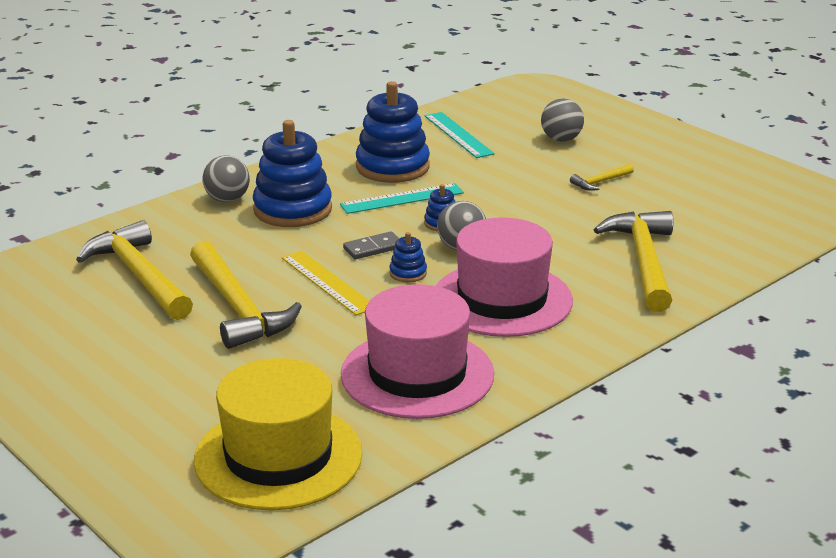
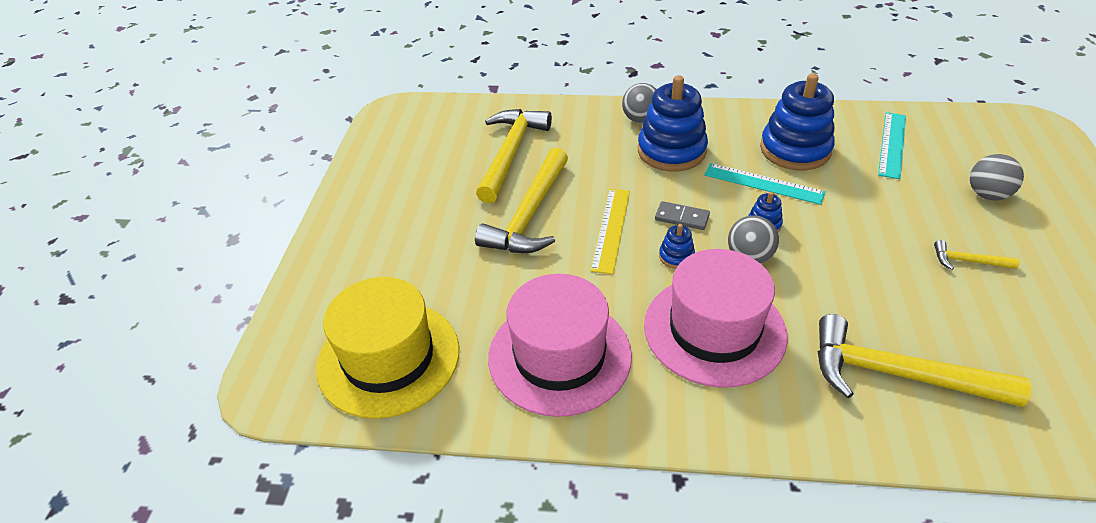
camera: 50 degrees right, 15 degrees up
yellow hammer [593,211,673,312] -> yellow hammer turned 120 degrees counterclockwise [818,314,1031,407]

